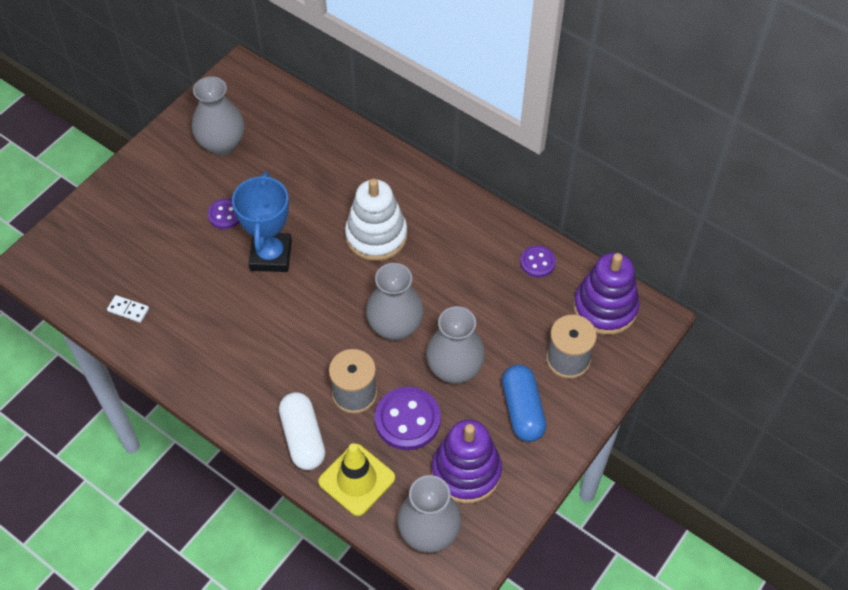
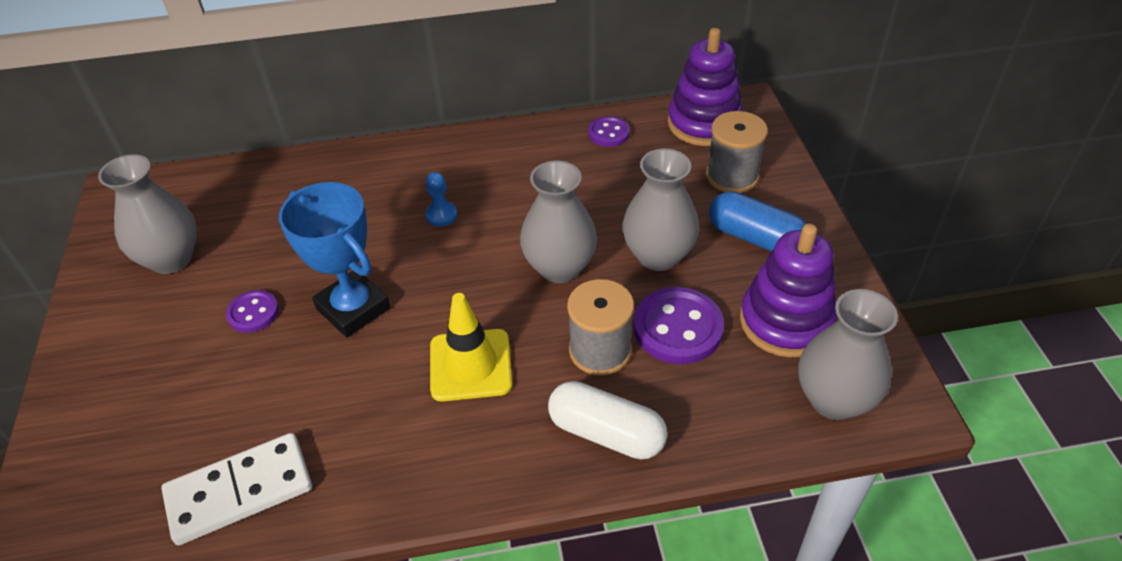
camera: 45 degrees left, 10 degrees down
white domino [107,295,149,323] -> white domino [161,433,312,545], size x2.19
yellow traffic cone [318,443,395,516] -> yellow traffic cone moved to [430,293,512,402]
white stacking toy [345,179,407,261] -> blue pawn [425,172,457,227]

